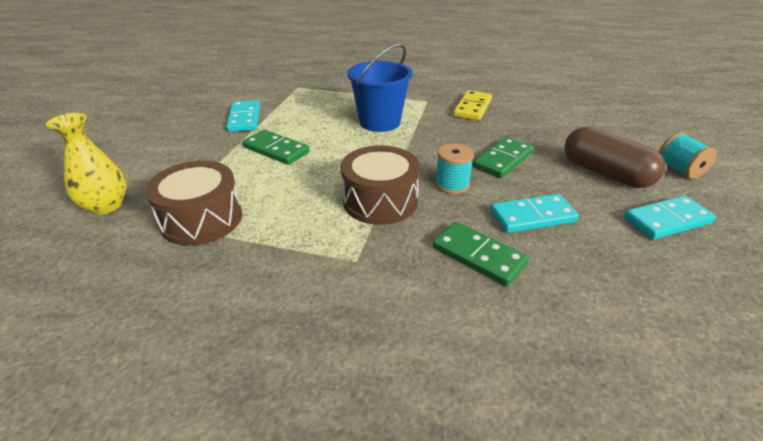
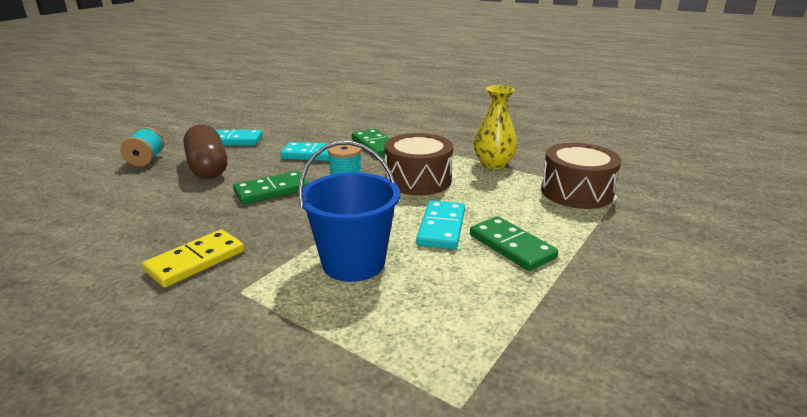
camera: 160 degrees left, 10 degrees down
yellow vase [46,113,127,215] -> yellow vase moved to [474,85,517,169]
turquoise domino [226,100,260,132] -> turquoise domino moved to [416,200,465,249]

